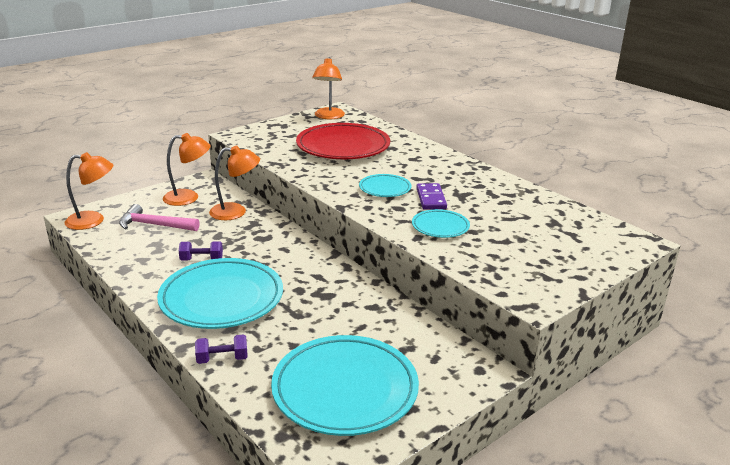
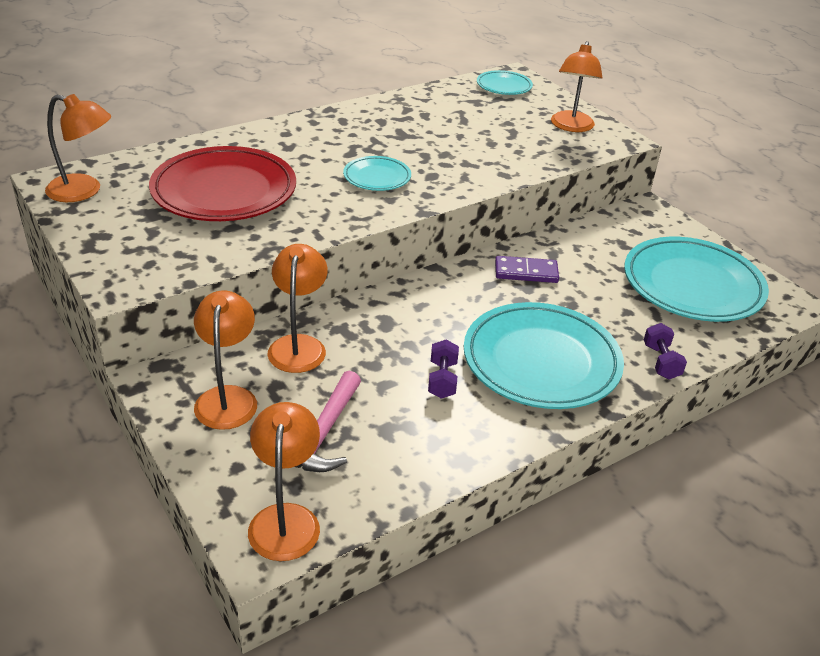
camera: 85 degrees left, 10 degrees up
turquoise plate [412,209,470,238] -> turquoise plate moved to [477,70,533,95]
purple domino [416,183,447,210] -> purple domino moved to [495,256,559,283]
none -> orange lamp [551,41,603,132]

